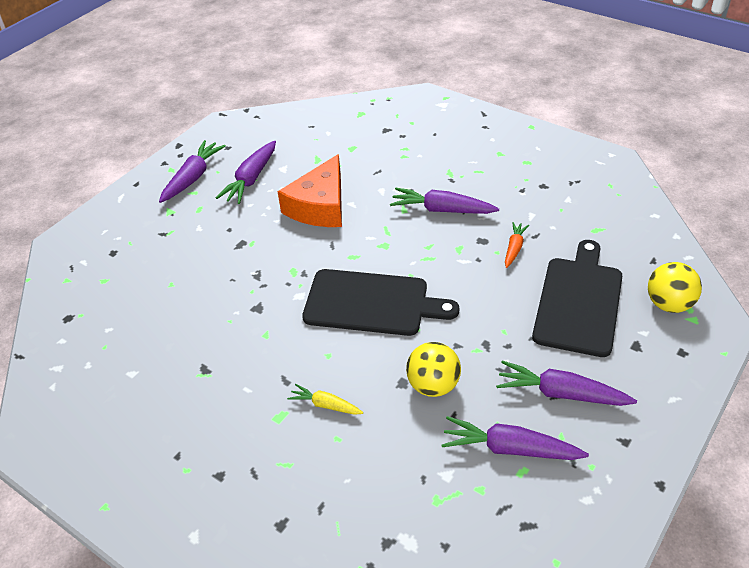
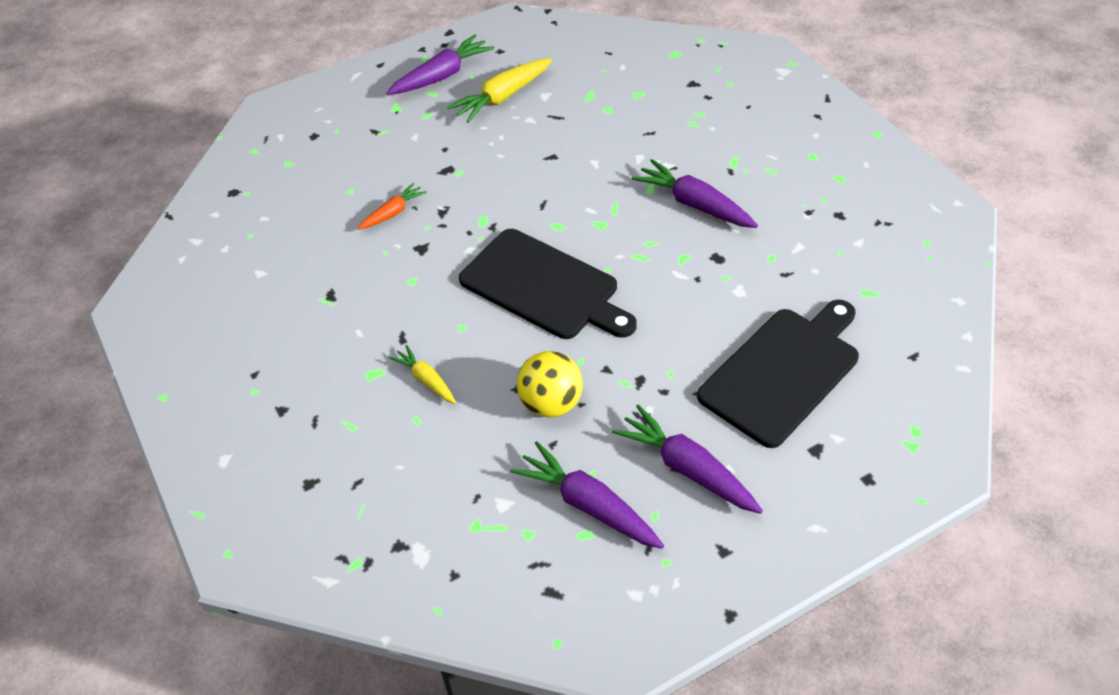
camera: 25 degrees right, 5 degrees up
purple carrot [216,141,276,204] -> yellow carrot [447,58,552,123]
orange cheese [277,154,342,227] -> none
orange carrot [505,222,529,268] -> orange carrot moved to [358,183,427,230]
yellow ball [648,262,702,313] -> none

